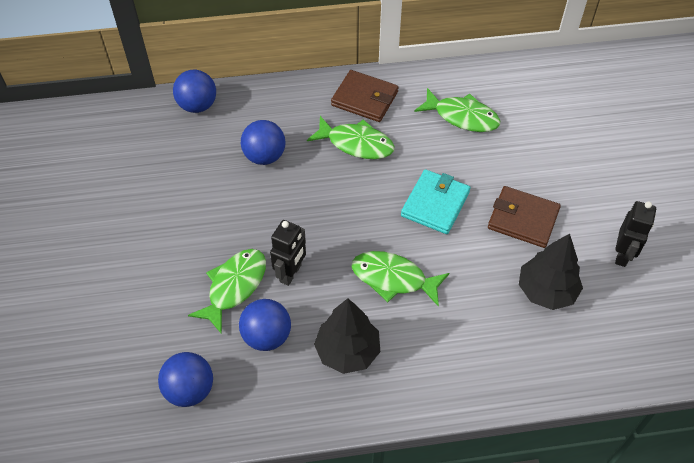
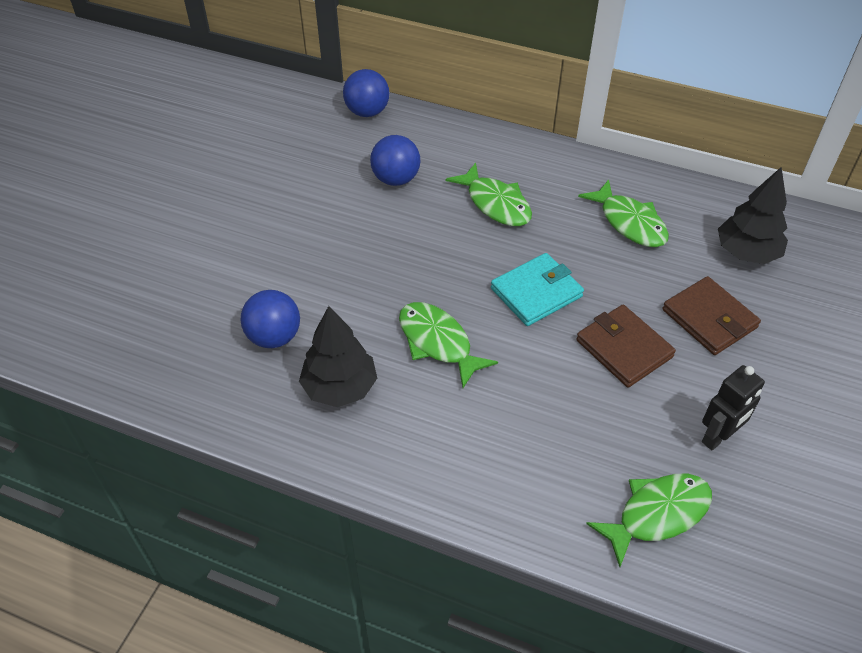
camera: 30 degrees right, 5 degrees down
blue ball [158,352,213,407] -> none
green fish [188,249,266,334] -> green fish moved to [586,474,712,567]
black robot [270,220,306,286] -> none
brown wallet [331,70,399,122] -> brown wallet moved to [662,276,761,355]
black tree [519,234,583,310] -> black tree moved to [718,167,788,264]

